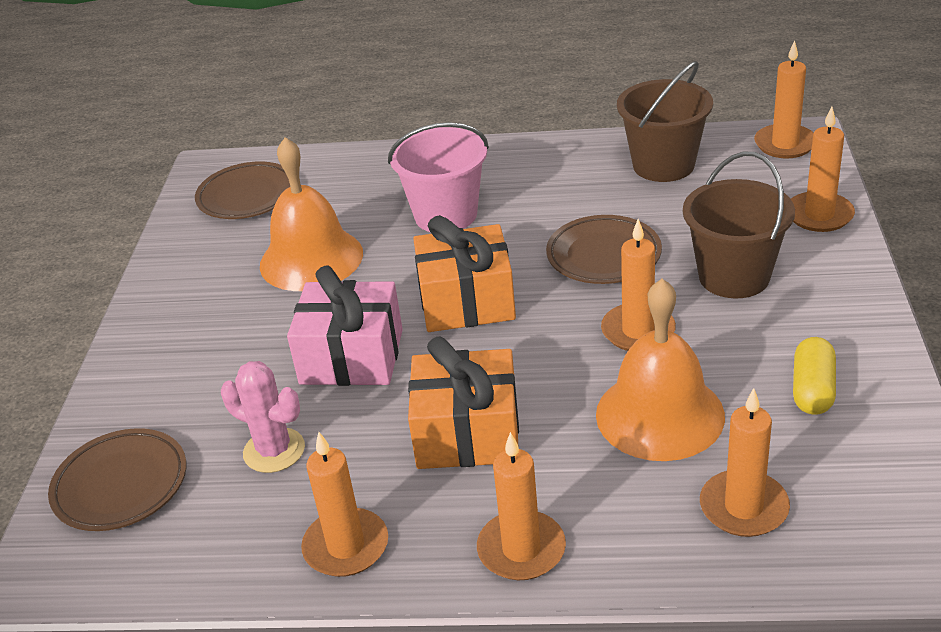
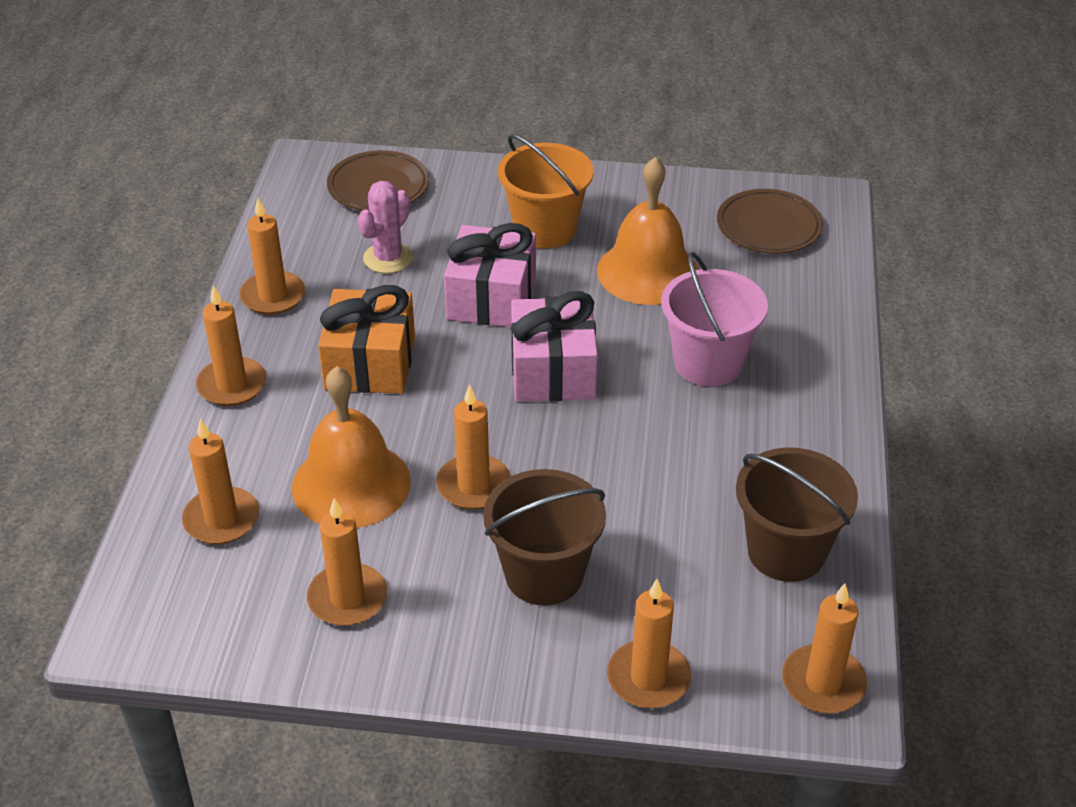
camera: 90 degrees right, 5 degrees up
orange gift [413,215,516,332] -> pink gift [511,291,598,402]
brown plate [546,215,662,284] -> none
yellow capsule [793,337,836,415] -> orange candle [307,498,387,626]
none -> orange bucket [498,134,594,249]

